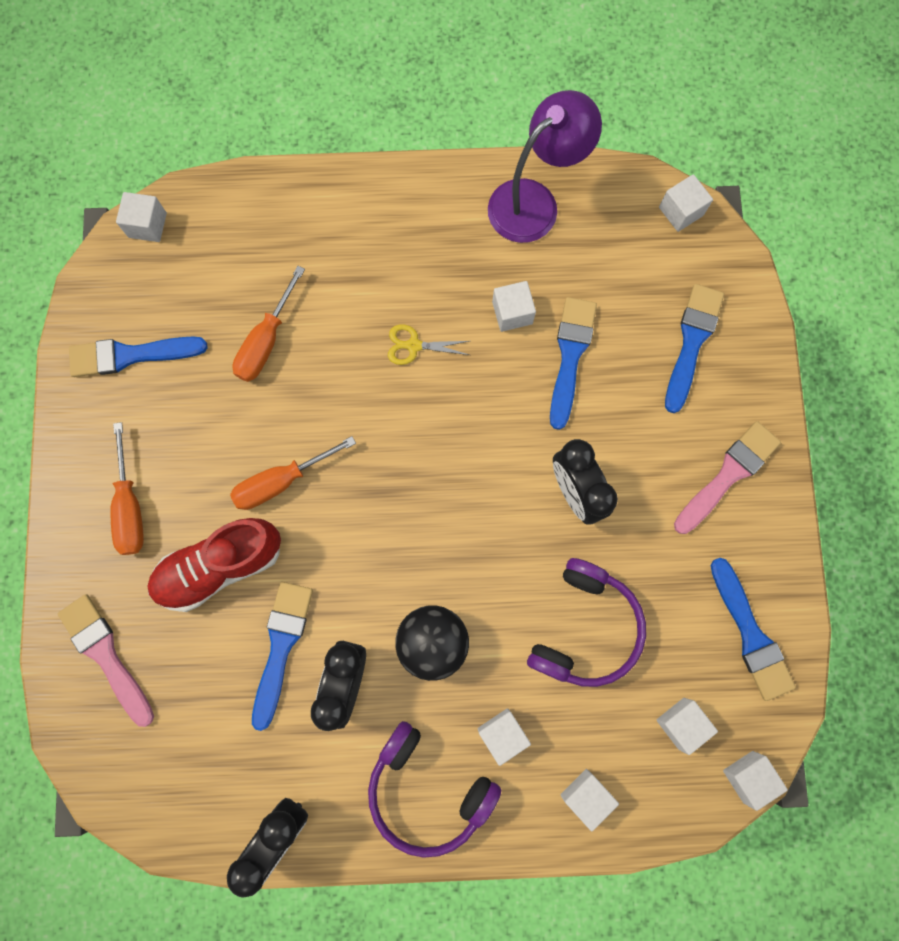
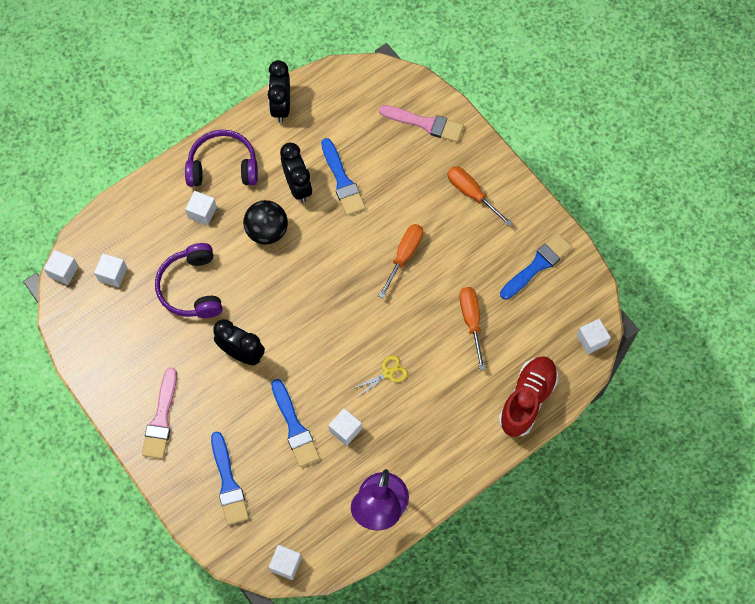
camera: 145 degrees right, 10 degrees down
red shoe [148,518,281,612] -> red shoe moved to [499,356,558,437]
white cube [561,769,619,831] -> none
blue brush [711,558,796,701] -> none

